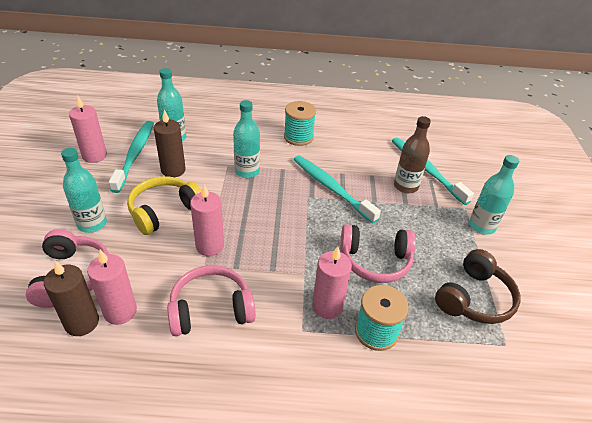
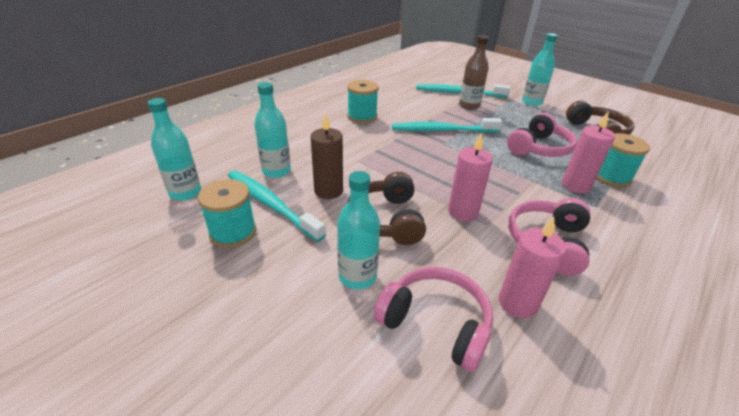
camera: 50 degrees left, 5 degrees down
brown candle [44,260,99,336] -> none
pink candle [69,95,107,163] -> turquoise spool [198,179,256,248]
yellow headphones [127,176,202,235] -> brown headphones [348,172,426,245]
turquoise bottle [233,100,260,178] -> turquoise bottle moved to [148,98,201,201]

